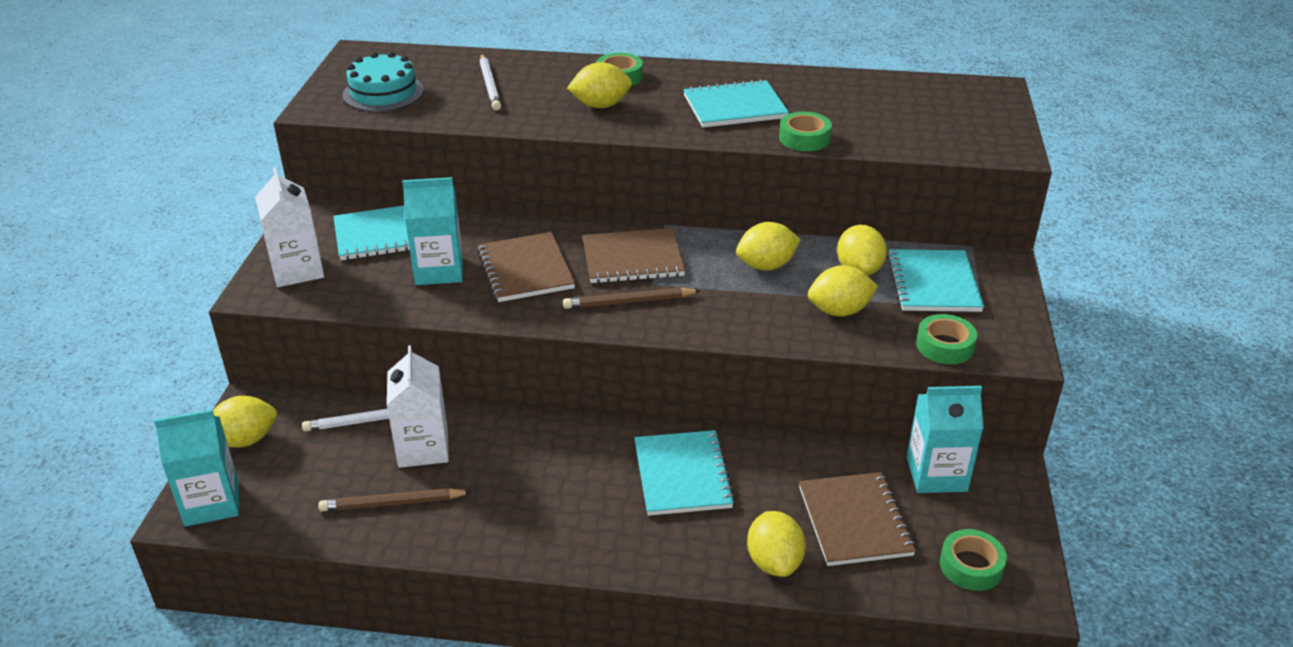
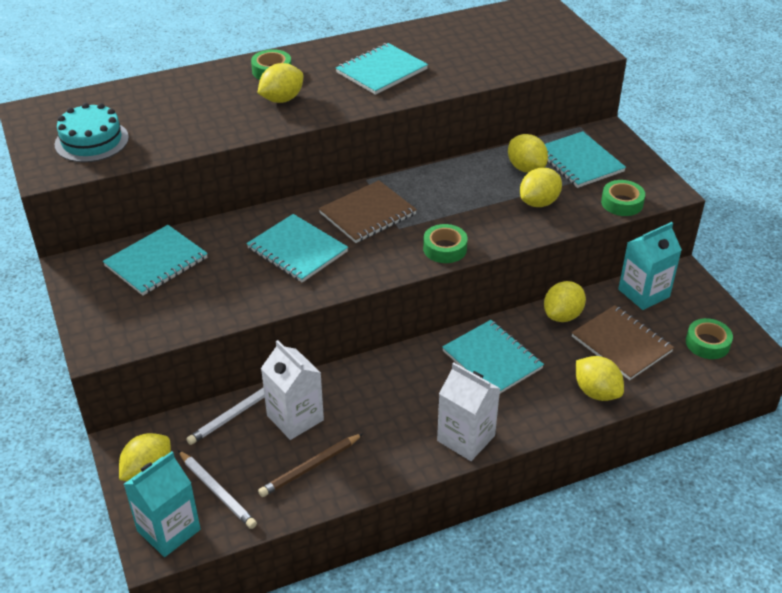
camera: 30 degrees left, 5 degrees up
white carton [255,168,324,287] -> white carton moved to [437,362,501,461]
turquoise carton [402,177,463,285] -> none
brown notebook [477,232,575,302] -> turquoise notebook [246,214,348,282]
white pencil [480,54,501,110] -> white pencil moved to [178,450,257,529]
brown pencil [563,288,701,309] -> none
yellow lemon [736,222,801,271] -> yellow lemon moved to [544,281,586,322]
green tape [779,112,832,151] -> green tape moved to [423,224,468,263]

